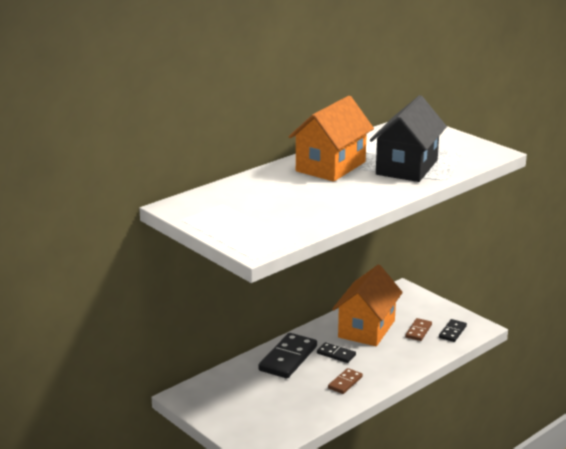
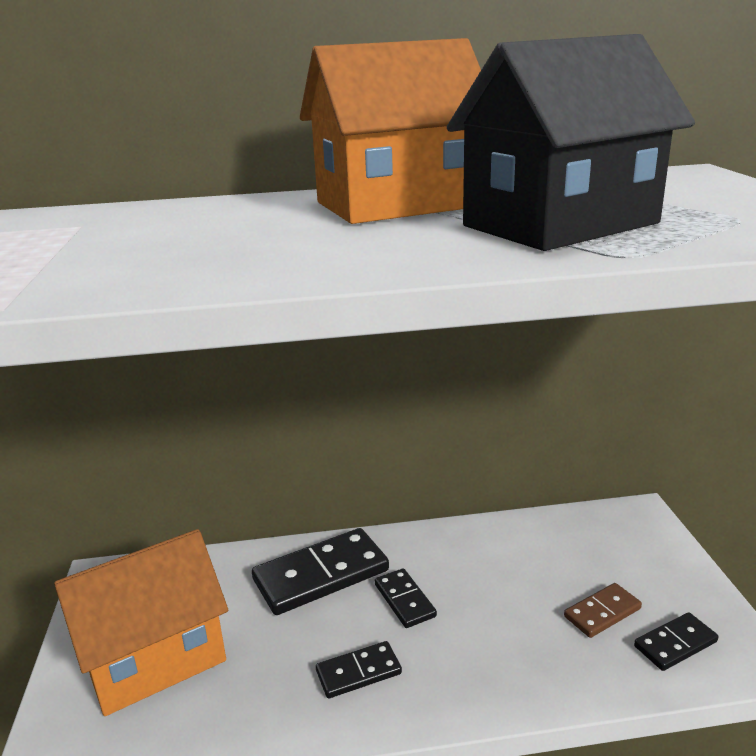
camera: 35 degrees right, 0 degrees up
brown domino [328,368,363,394] -> black domino [316,641,402,699]
orange house [332,265,403,346] -> orange house moved to [54,529,228,716]

